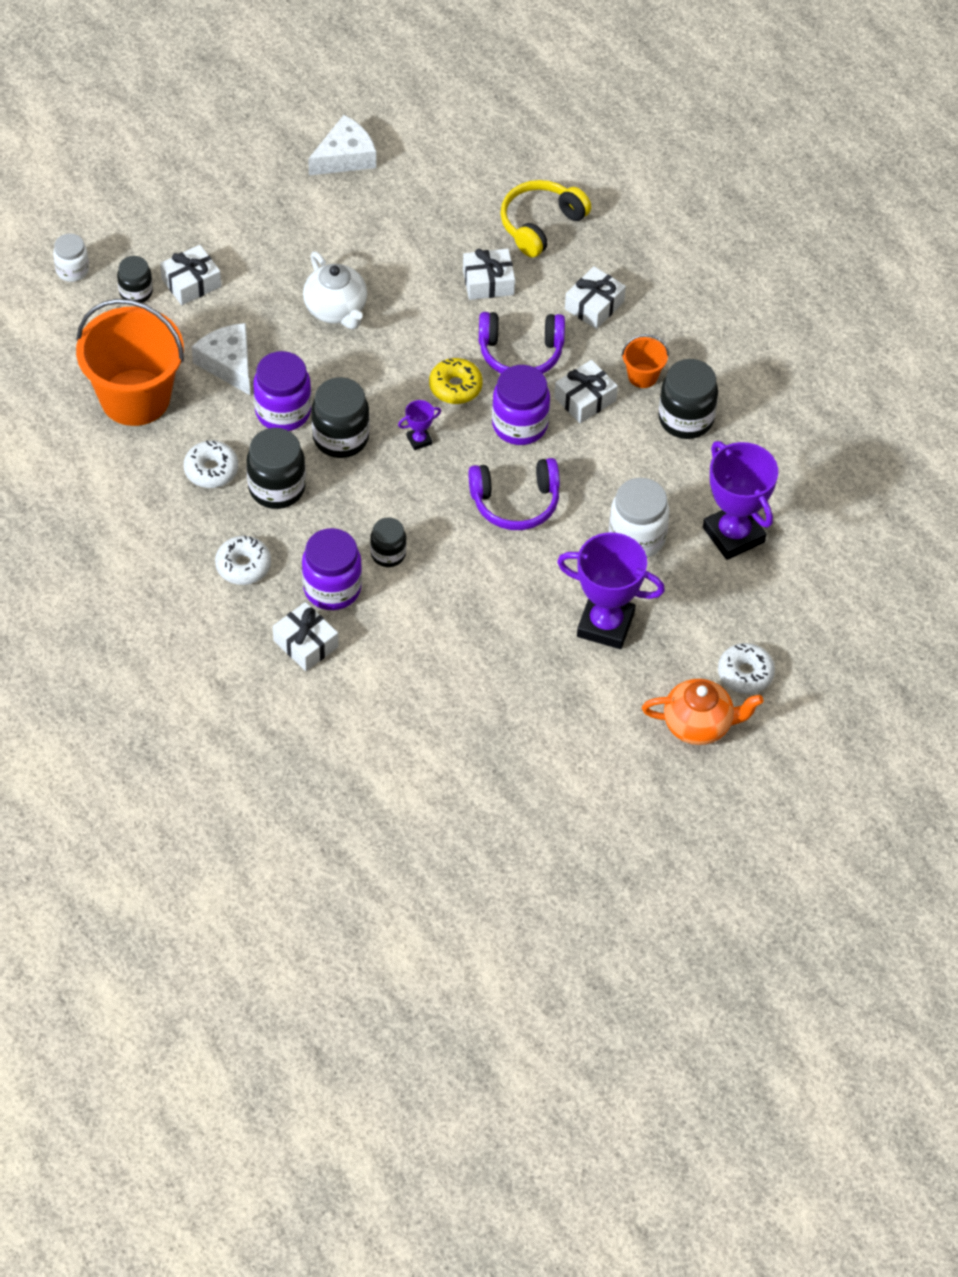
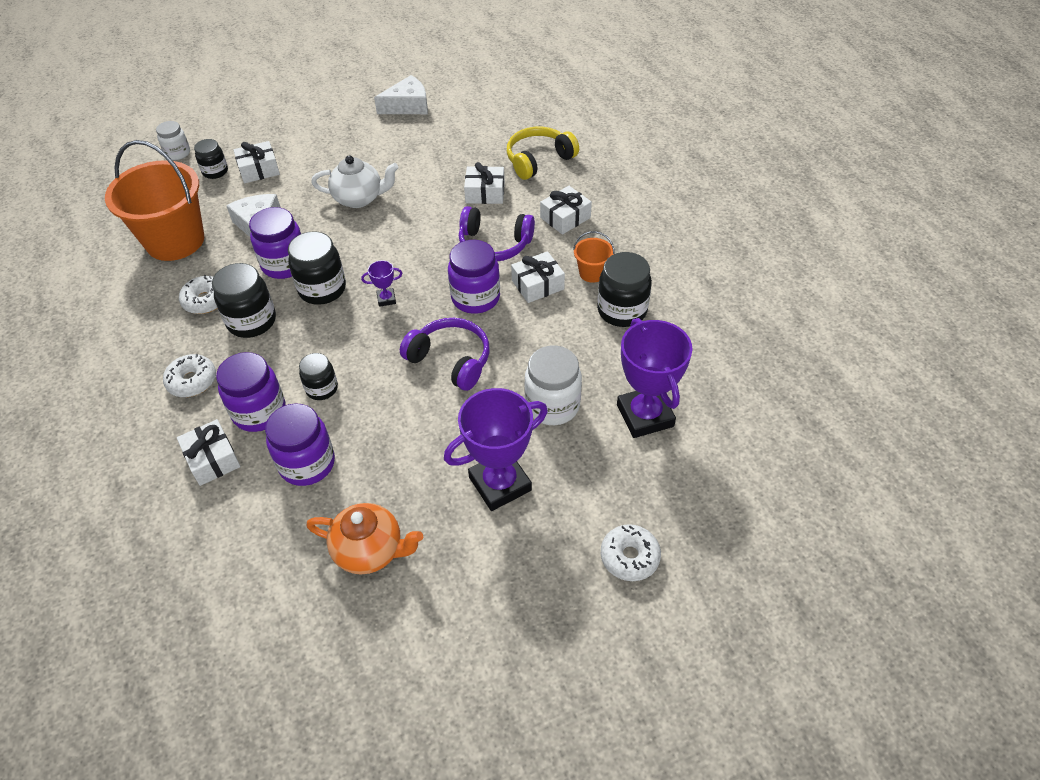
camera: 15 degrees right, 5 degrees down
white teapot [303,251,367,329] -> white teapot turned 75 degrees counterclockwise [311,155,398,208]
yellow donut [429,358,483,404] -> none
purple headphones [468,458,560,530] -> purple headphones turned 150 degrees counterclockwise [400,318,490,391]
purple trophy [557,533,665,649] -> purple trophy turned 60 degrees counterclockwise [444,388,548,511]
orange teapot [642,678,763,745] -> orange teapot moved to [306,503,423,575]
none -> purple jar [265,403,335,486]

